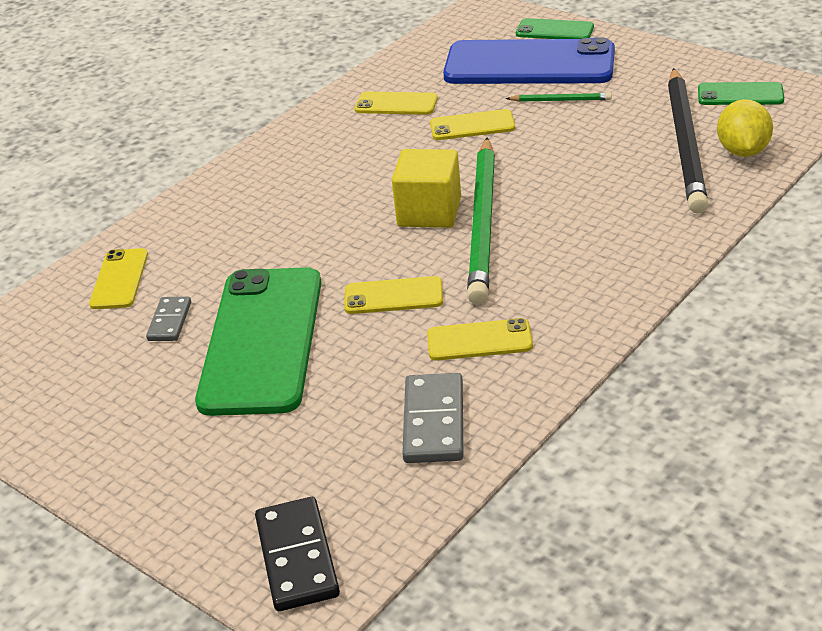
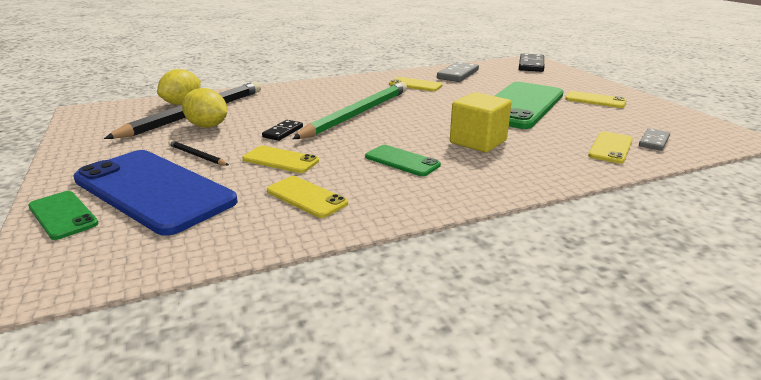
camera: 155 degrees left, 10 degrees down
grey domino [146,297,191,341] -> grey domino moved to [639,128,670,151]
yellow phone [344,276,443,314] -> yellow phone moved to [565,91,627,108]
yellow cube [392,149,461,228] -> yellow cube moved to [450,92,512,153]
green pencil [506,93,612,102] -> black pencil [168,140,229,166]
green phone [698,82,784,105] -> green phone moved to [365,145,441,176]
none -> yellow lemon [182,88,227,128]
none -> black domino [262,120,303,141]

